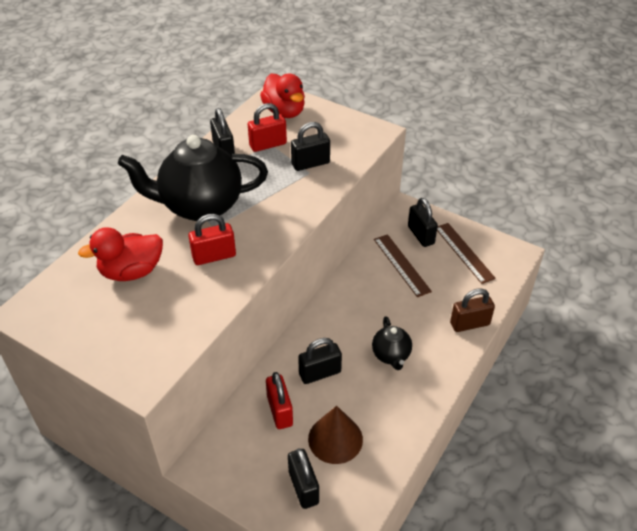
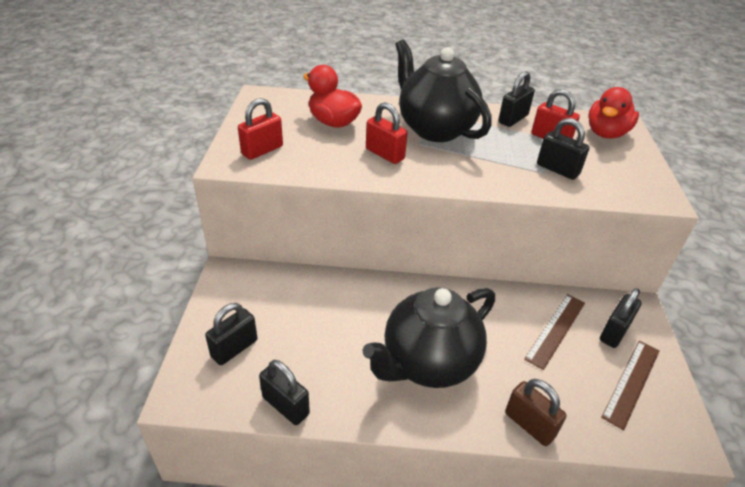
camera: 60 degrees right, 5 degrees down
red padlock [266,372,293,429] -> red padlock moved to [238,98,283,160]
black padlock [298,338,342,384] -> black padlock moved to [259,360,310,425]
brown cone [308,406,363,464] -> none
black teapot [372,317,412,370] -> black teapot [362,287,495,388], size x2.08

